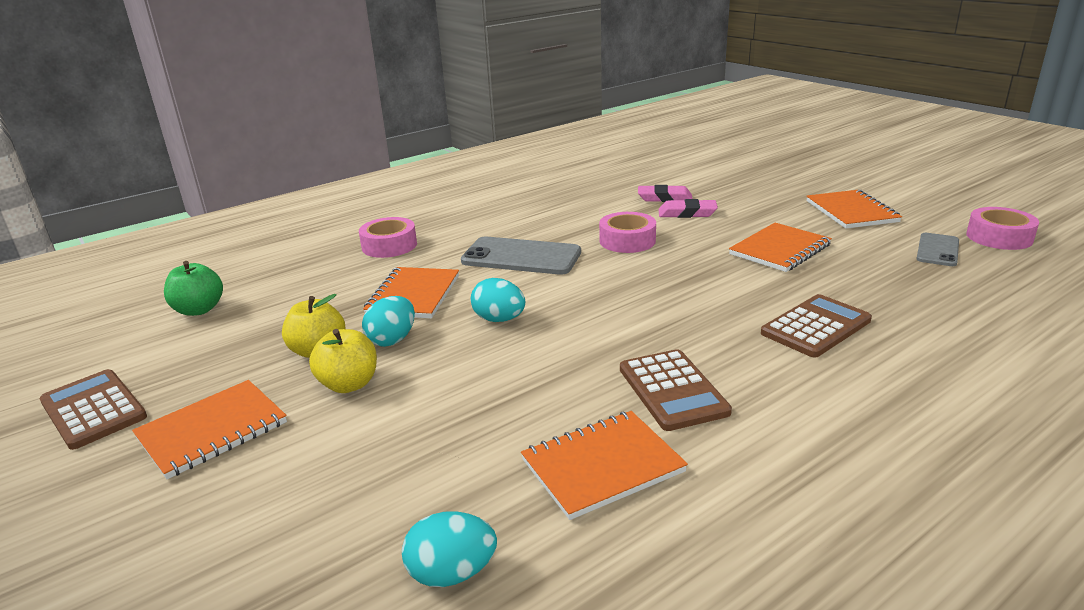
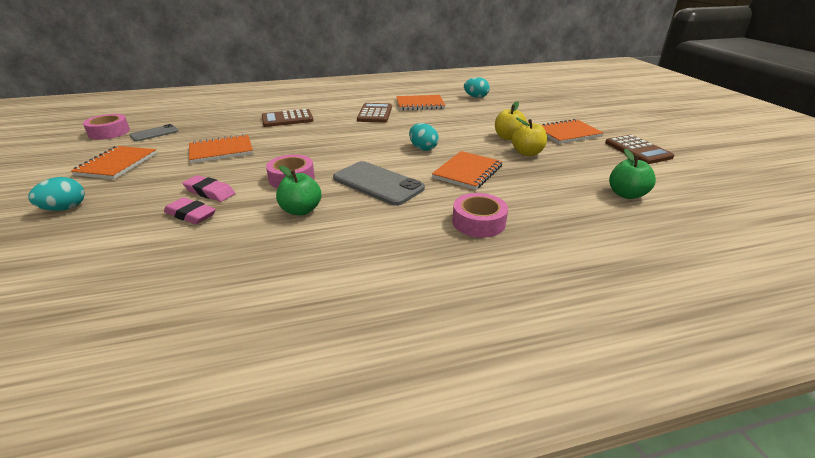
camera: 160 degrees left, 5 degrees up
turquoise egg [362,296,415,347] -> turquoise egg moved to [28,177,85,211]
none -> green apple [276,165,321,216]

